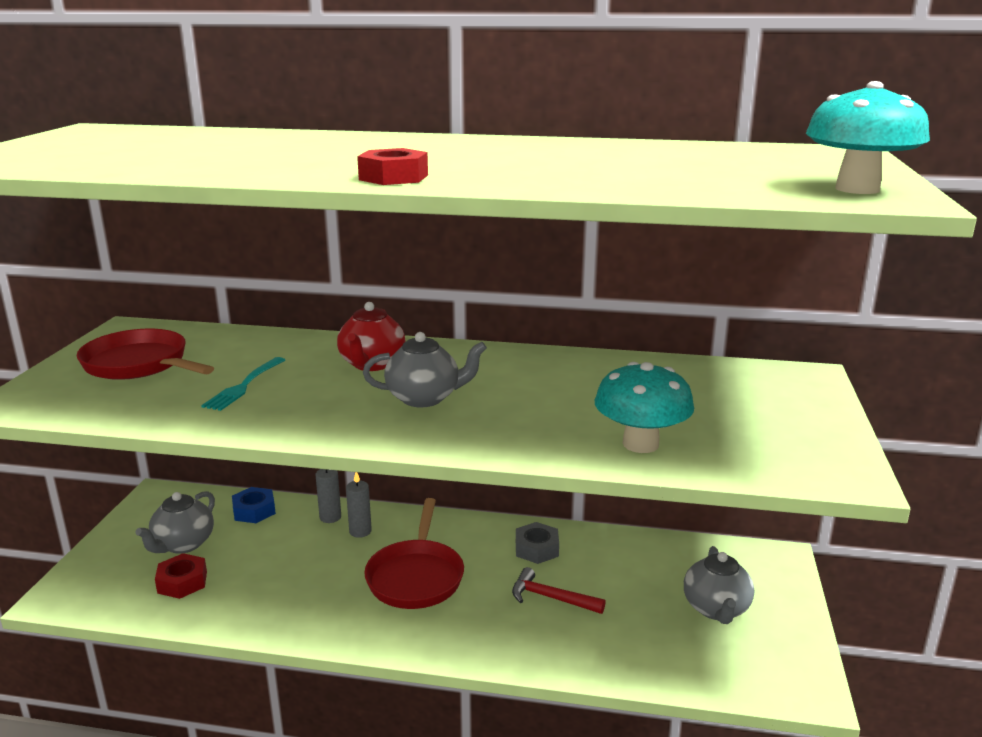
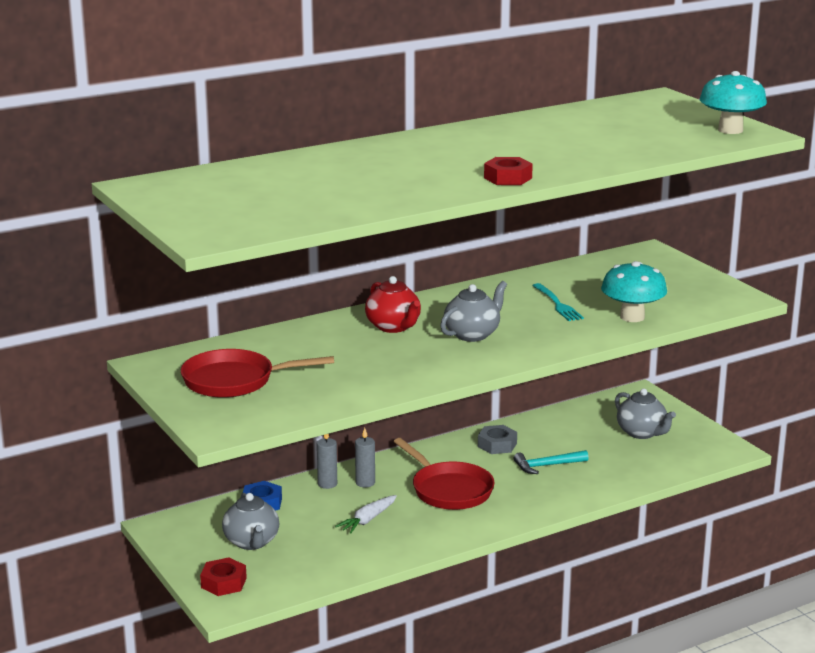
camera: 40 degrees left, 0 degrees up
red nut [155,553,207,599] -> red nut moved to [200,557,247,596]
turquoise fork [201,357,285,411] -> turquoise fork moved to [532,283,584,321]
red hammer [512,567,606,614] -> turquoise hammer [514,450,589,474]
none -> white carrot [335,495,397,533]

